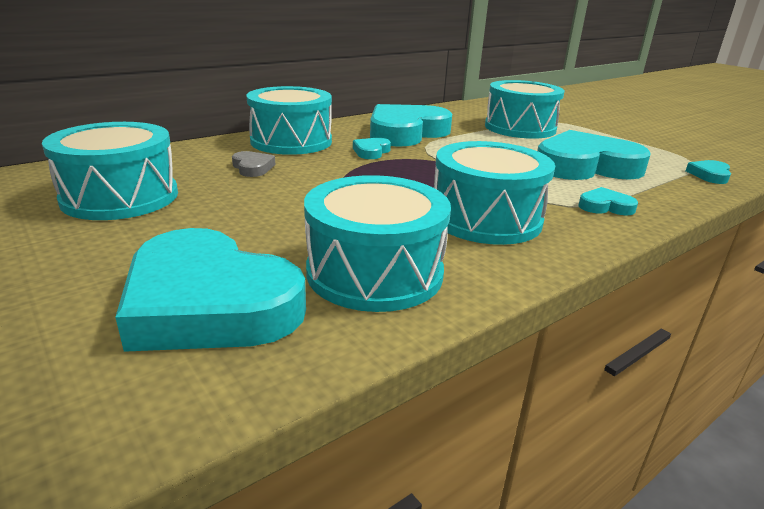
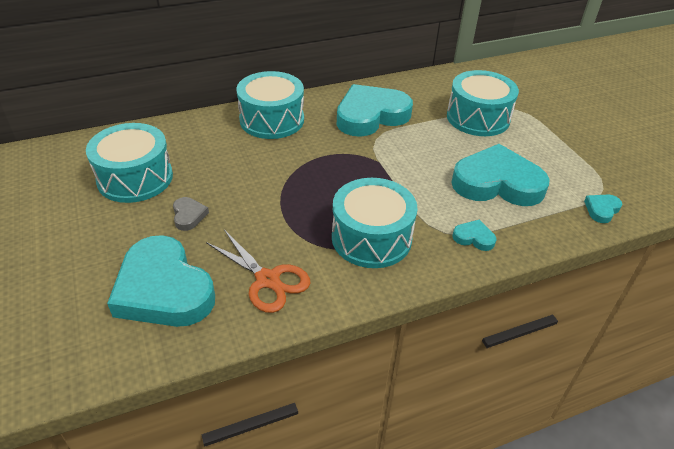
camera: 15 degrees right, 15 degrees up
grey heart [232,151,275,177] -> grey heart moved to [173,197,209,231]
turquoise drum [304,175,451,312] -> orange scissors [206,230,310,313]
turquoise heart [353,138,391,159] -> none

